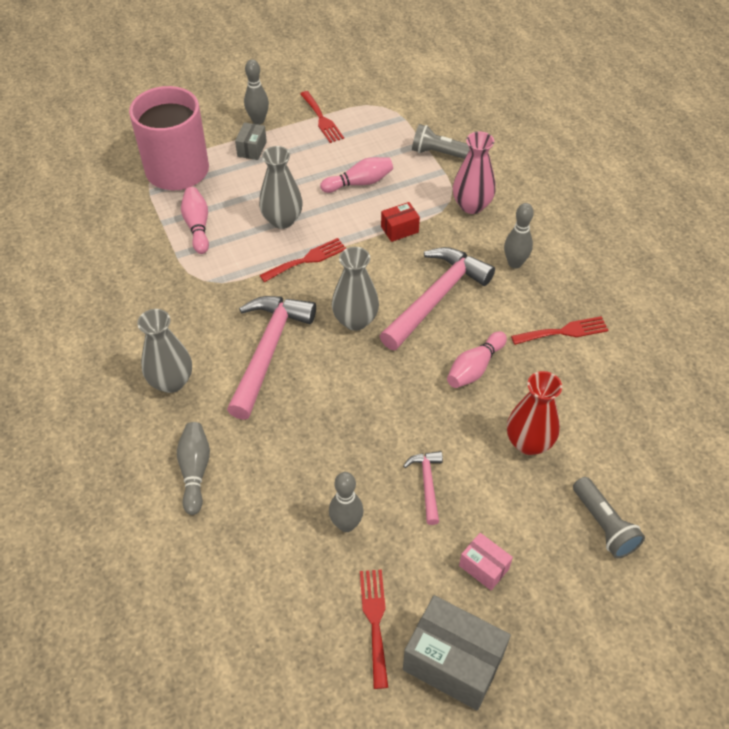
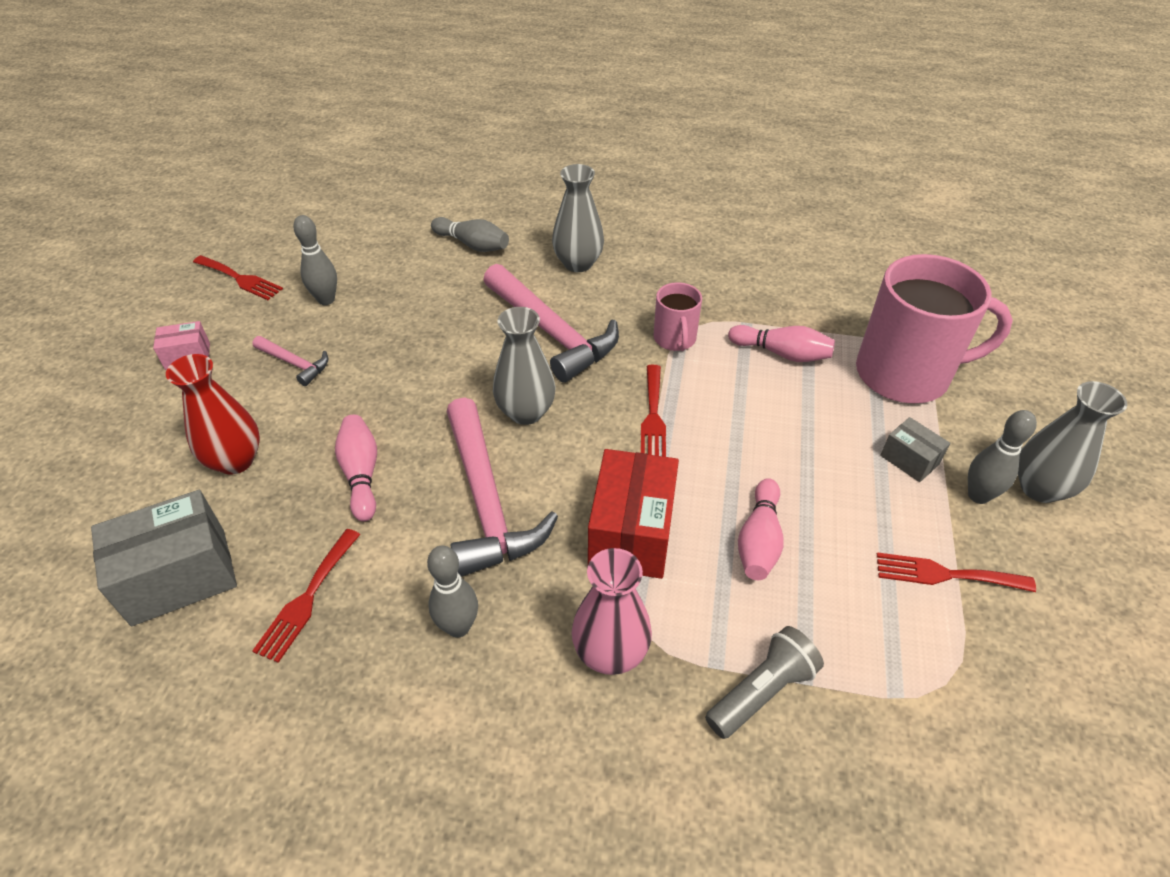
camera: 125 degrees right, 5 degrees down
grey vase [259,146,303,229] -> grey vase moved to [1018,381,1127,503]
red box [381,202,420,242] -> red box [588,449,679,579], size x1.93
grey box [403,595,511,710] -> grey box moved to [91,490,237,626]
grey flashlight [573,477,645,558] -> none
none -> pink mug [654,282,702,351]

